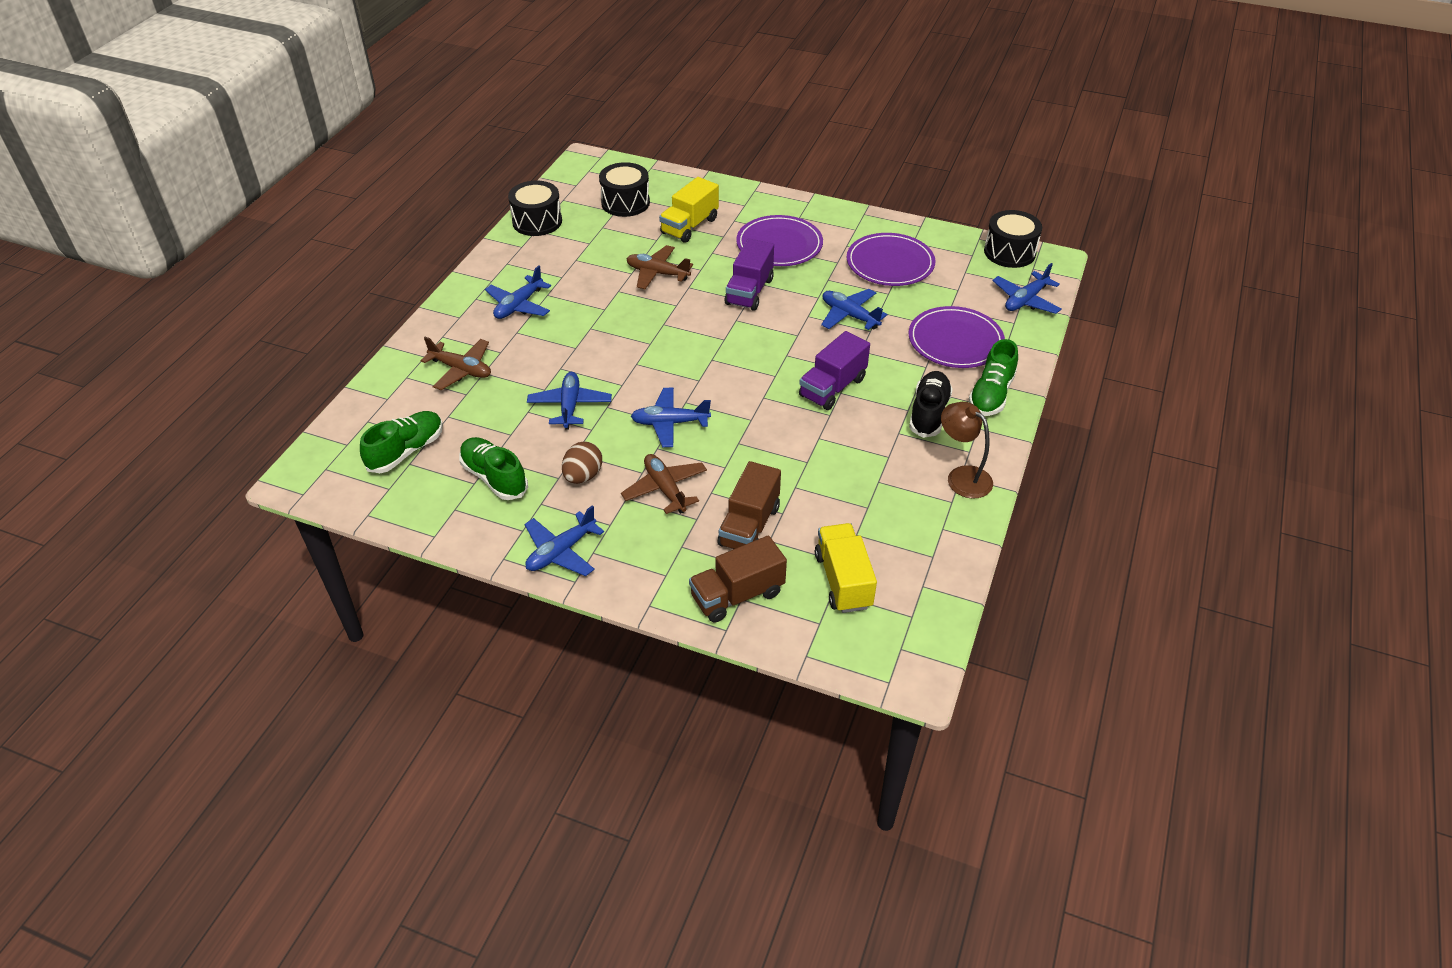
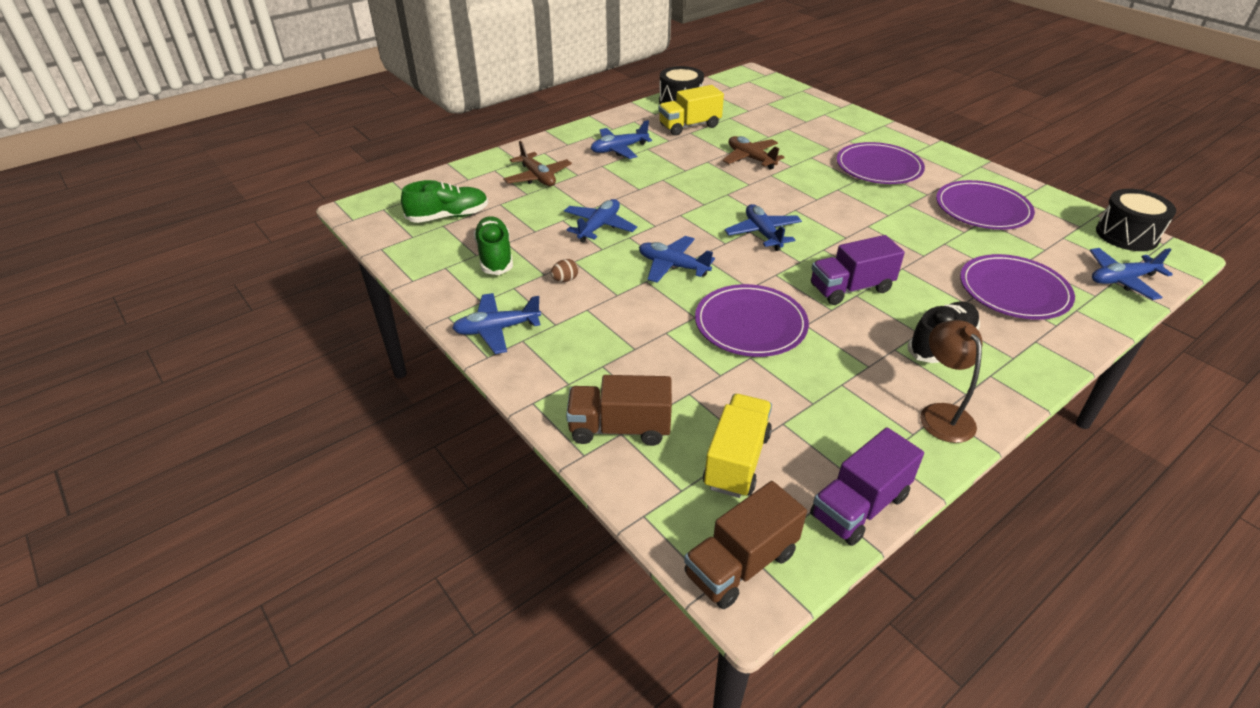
camera: 30 degrees right, 5 degrees down
brown egg [562,441,602,484] -> brown egg [551,259,579,282], size x0.61
black drum [599,162,650,217] -> none
brown plane [621,454,707,514] -> none
yellow truck [659,177,719,243] -> yellow truck moved to [658,85,724,136]
brown truck [718,461,781,549] -> brown truck moved to [684,481,807,609]
purple truck [725,238,774,311] -> purple truck moved to [810,427,924,546]
blue plane [821,289,888,330] -> blue plane moved to [724,204,802,251]
green shoe [968,339,1018,416] -> none
none -> purple plate [695,284,809,357]

